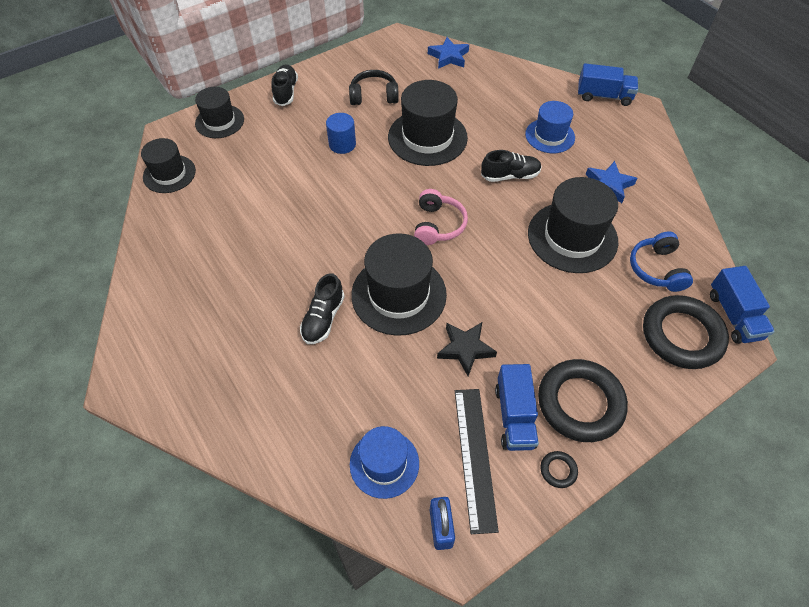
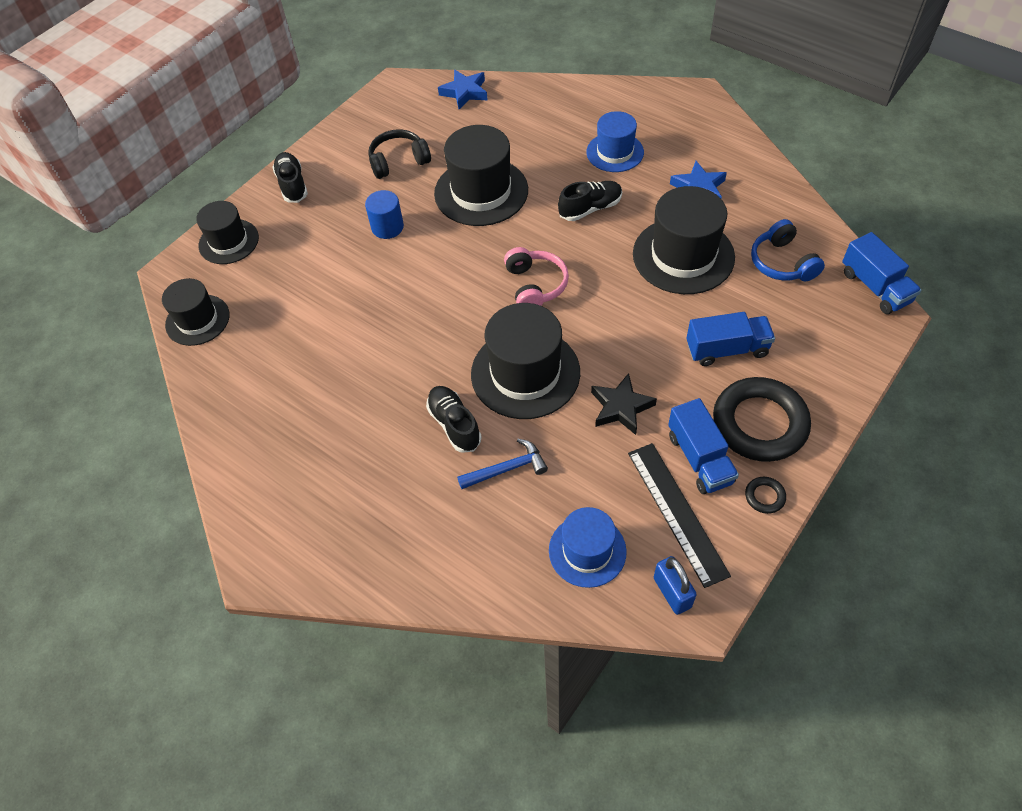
camera: 15 degrees left, 0 degrees up
black shoe [300,273,345,344] -> black shoe turned 150 degrees clockwise [426,386,482,453]
blue truck [578,63,638,106] -> blue truck moved to [686,312,775,366]
black ring [643,295,729,369] -> none
none -> blue hammer [457,439,548,489]

